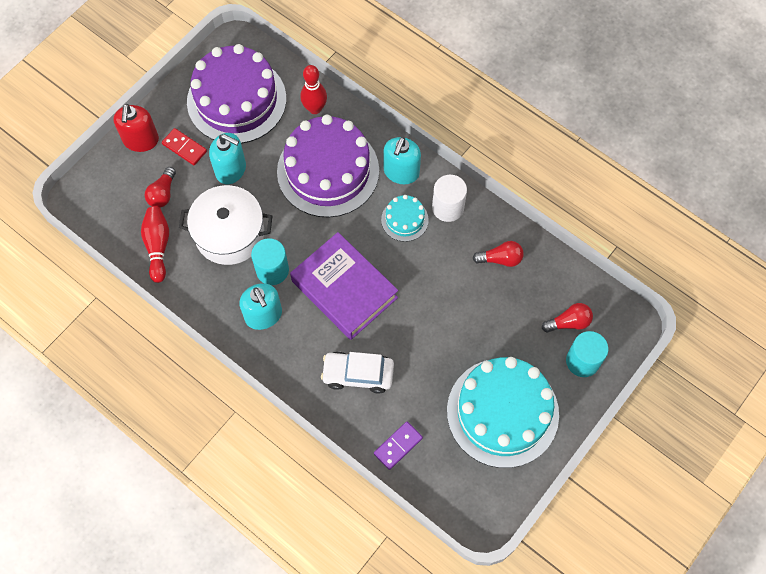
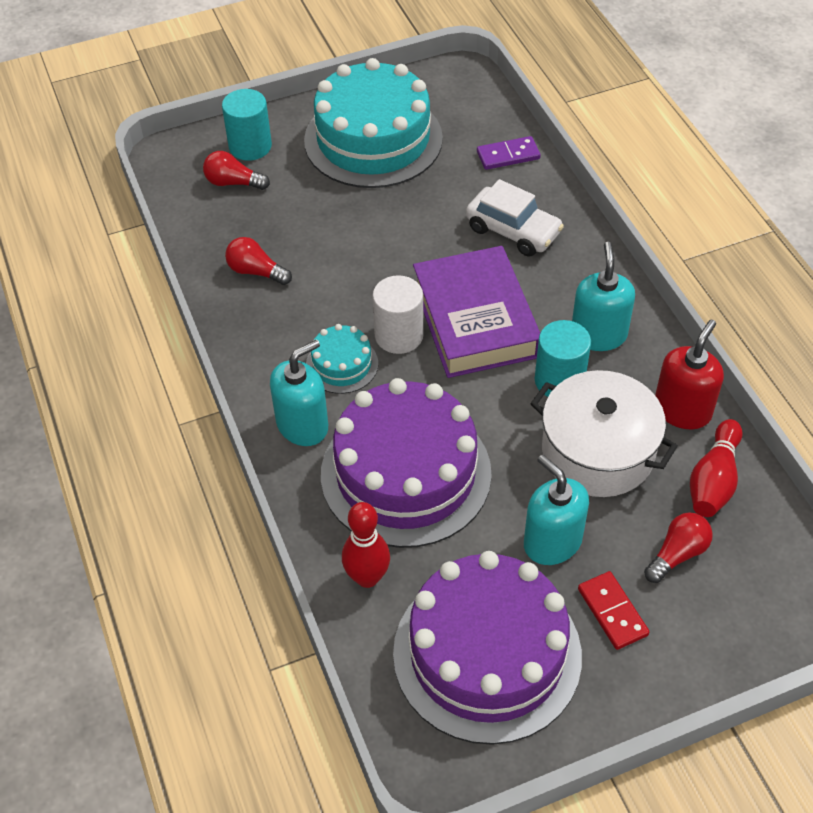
camera: 150 degrees left, 15 degrees down
red soap dispenser [114,104,159,152] -> red soap dispenser moved to [655,320,724,429]
white cylinder [432,175,467,222] -> white cylinder moved to [372,275,424,354]

